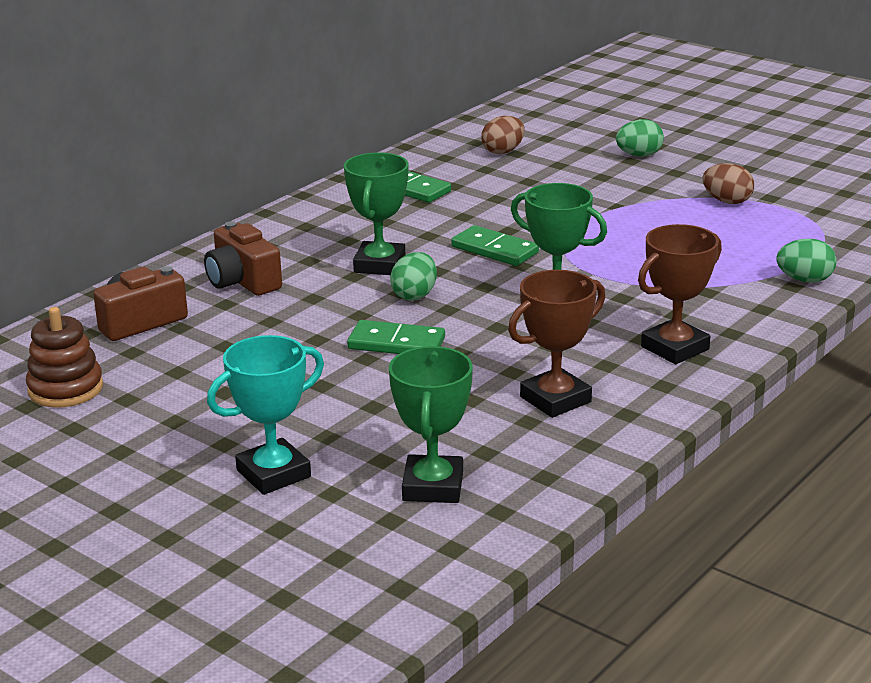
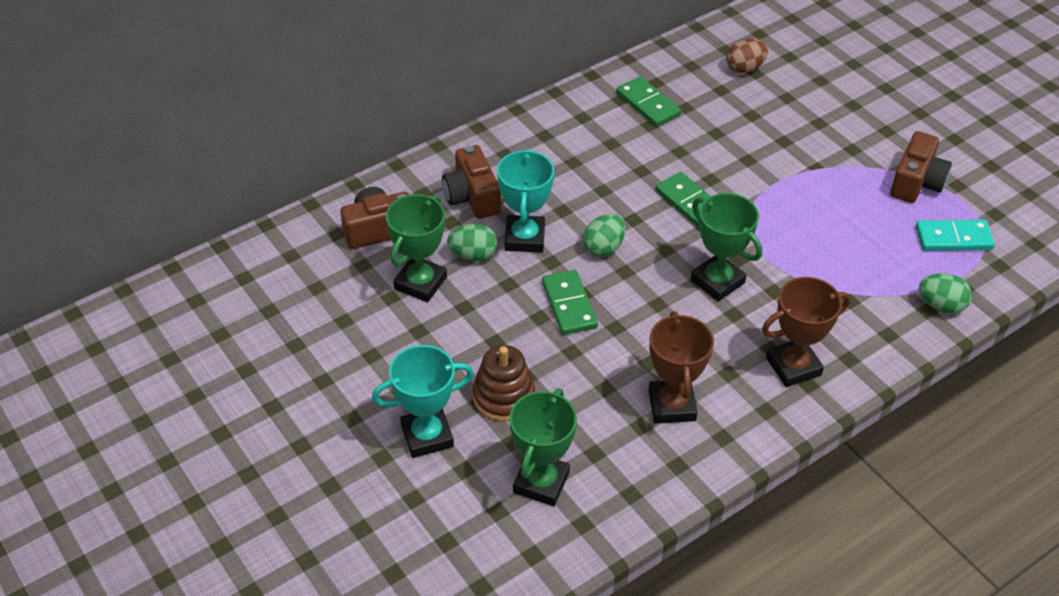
camera: 15 degrees right, 20 degrees up
brown stacking toy [26,307,103,408] -> brown stacking toy moved to [473,345,535,421]
green trophy [344,152,409,275] -> green trophy moved to [386,194,447,302]
green domino [347,320,445,354] -> green domino turned 45 degrees clockwise [542,270,598,335]
brown trophy [508,270,605,418] -> brown trophy turned 75 degrees counterclockwise [648,311,714,424]
green egg [616,119,664,157] -> green egg moved to [447,223,498,261]
brown egg [702,163,754,204] -> brown camera [890,131,952,203]
none -> turquoise trophy [497,149,554,253]
none -> turquoise domino [916,220,995,251]

